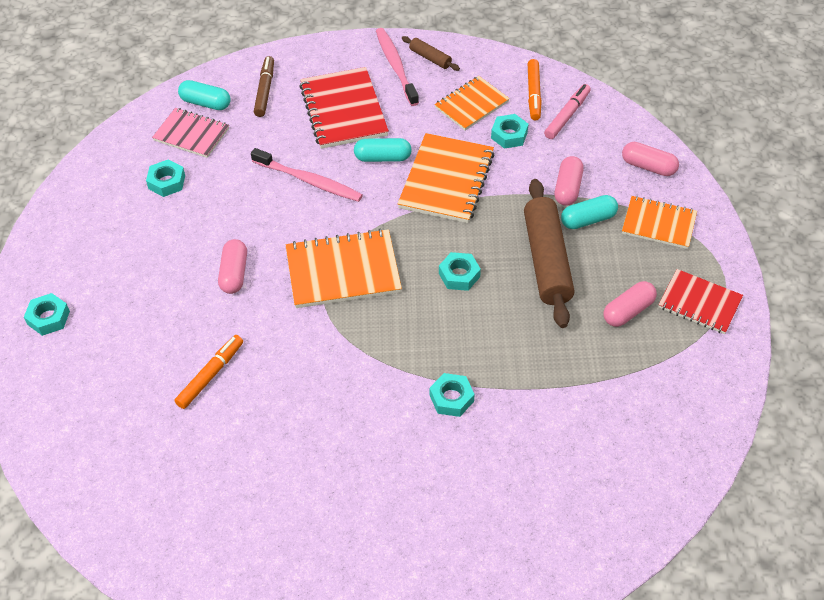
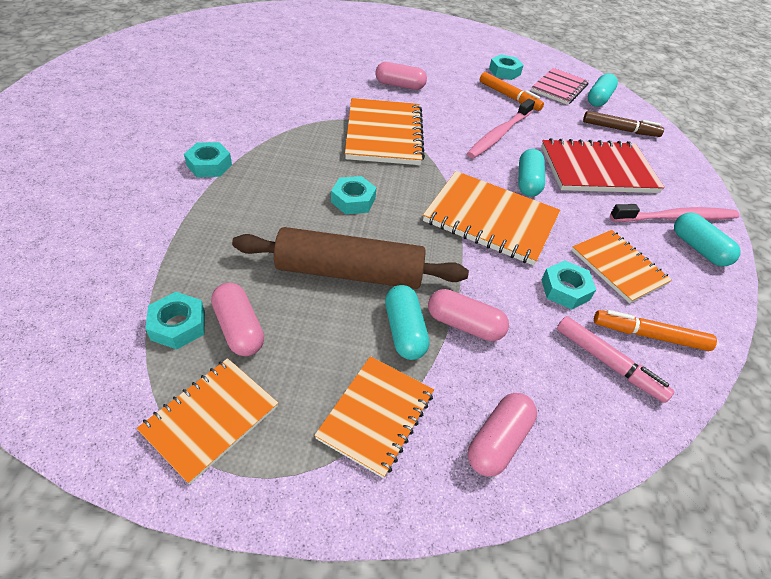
camera: 95 degrees right, 5 degrees down
turquoise nut [24,293,70,336] -> turquoise nut moved to [145,292,205,349]
orange marker [174,335,243,409] -> orange marker moved to [480,72,544,111]
brown rolling pin [402,36,460,71] -> turquoise capsule [674,212,740,266]
red notebook [658,269,743,334] -> orange notebook [137,358,278,485]

